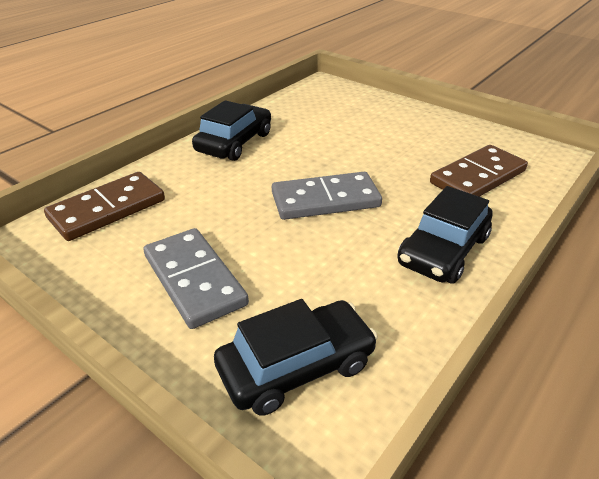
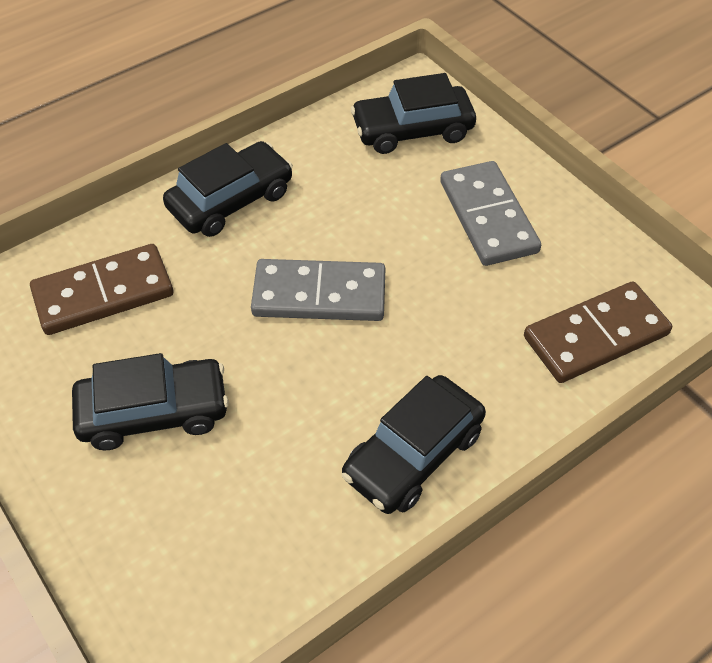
camera: 165 degrees left, 15 degrees up
none -> black car [72,353,229,451]

